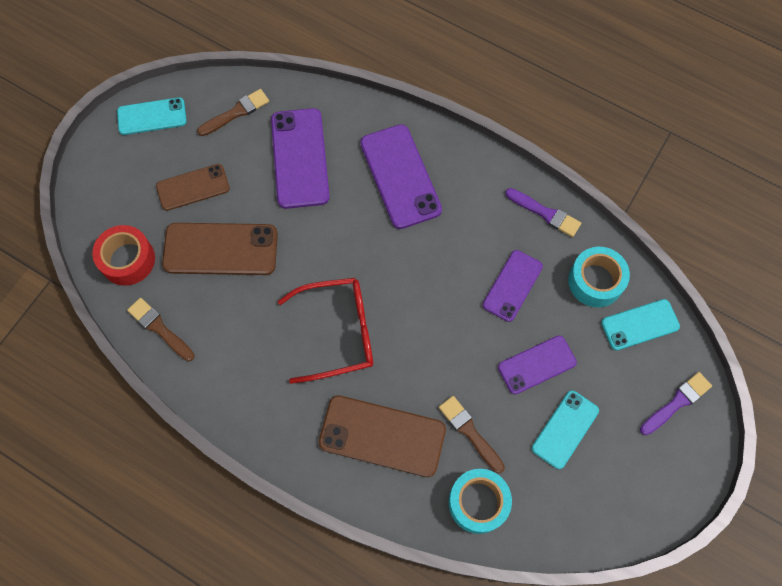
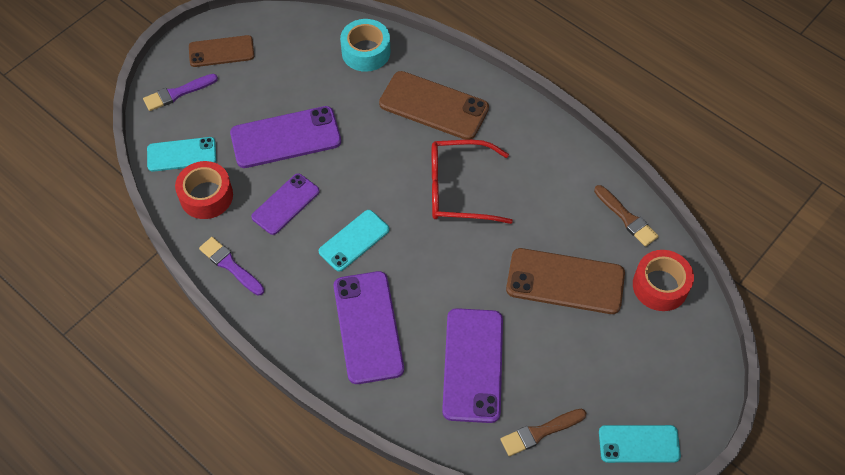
camera: 170 degrees left, 10 degrees down
brown phone [156,164,230,211] -> brown phone moved to [189,35,254,67]
brown brush [439,396,505,473] -> none
purple phone [498,335,577,395] -> purple phone [230,106,341,168], size x1.57
turquoise phone [532,390,599,469] -> turquoise phone moved to [318,210,389,271]
turquoise tape [568,247,630,307] -> red tape [175,161,233,219]

